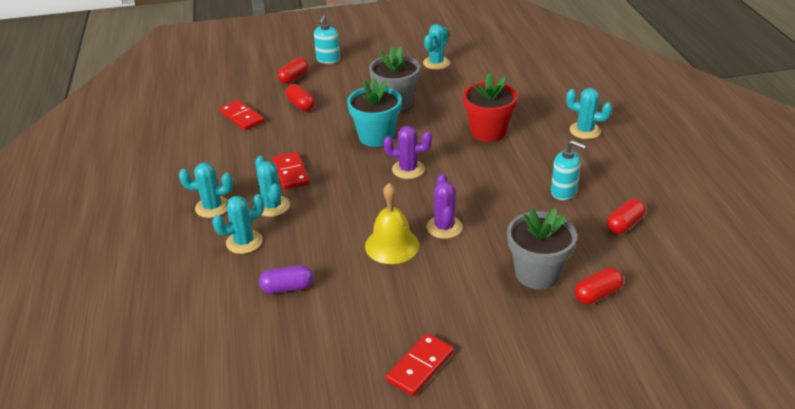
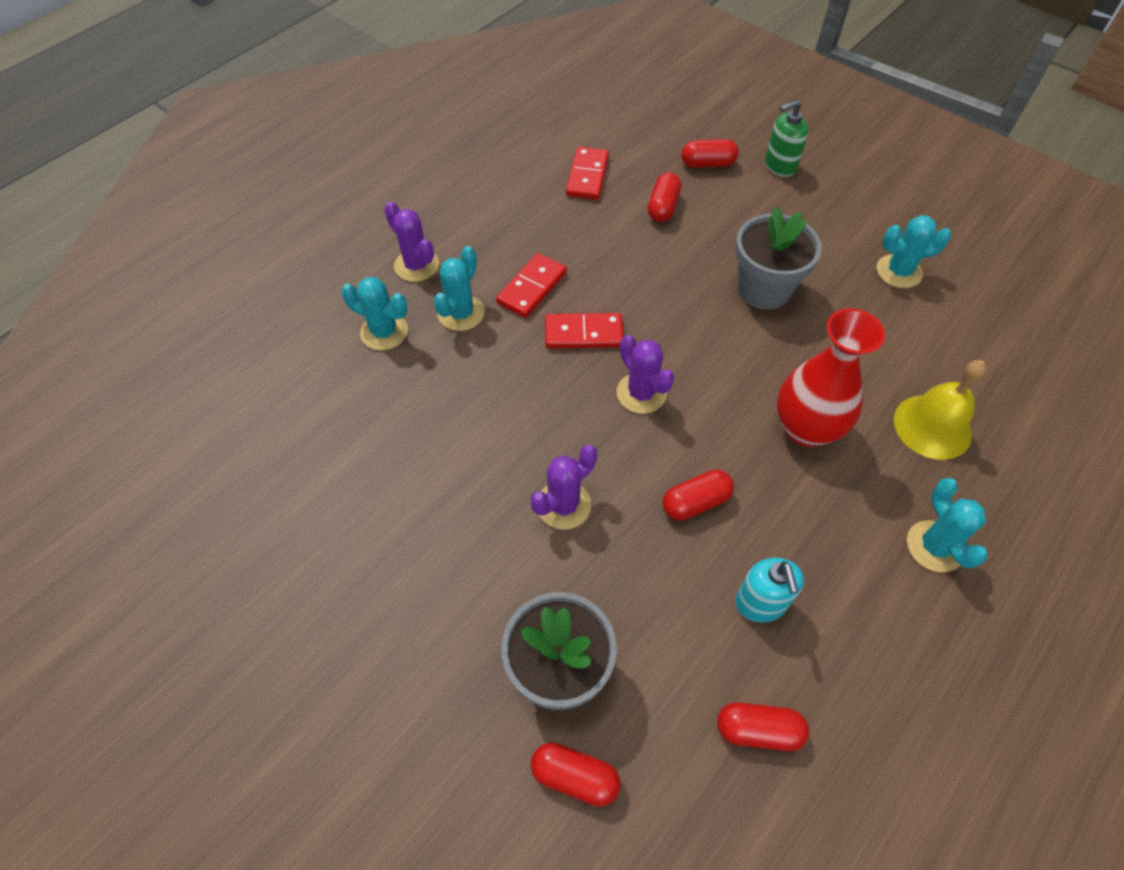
camera: 50 degrees right, 20 degrees up
turquoise cactus [179,162,233,218] -> purple cactus [384,202,439,282]
purple capsule [259,265,314,294] -> none
turquoise soap dispenser [314,15,340,64] -> green soap dispenser [765,100,809,177]
turquoise flower pot [347,78,401,147] -> none
yellow bell [365,183,419,264] -> yellow bell moved to [894,360,987,460]
red domino [386,333,454,396] -> red domino moved to [545,313,624,348]
red flower pot [463,73,518,142] -> red vase [777,308,885,447]
none -> red capsule [662,470,734,520]

